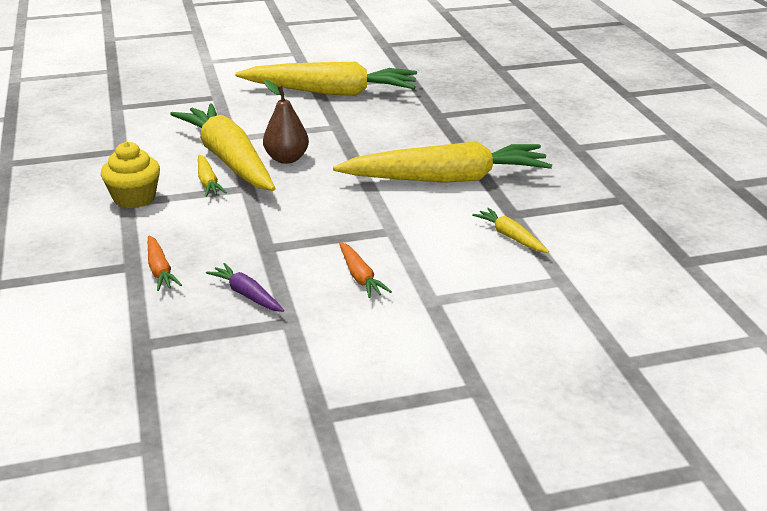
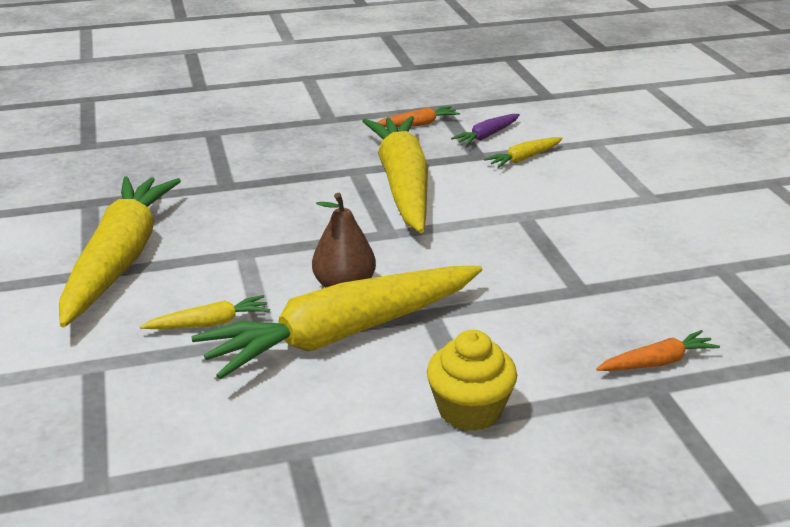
camera: 90 degrees left, 0 degrees up
yellow carrot [198,155,227,197] -> yellow carrot moved to [140,295,270,329]
purple carrot [206,263,284,312] -> purple carrot moved to [451,114,520,146]
orange carrot [339,242,392,298] -> orange carrot moved to [377,106,460,127]

